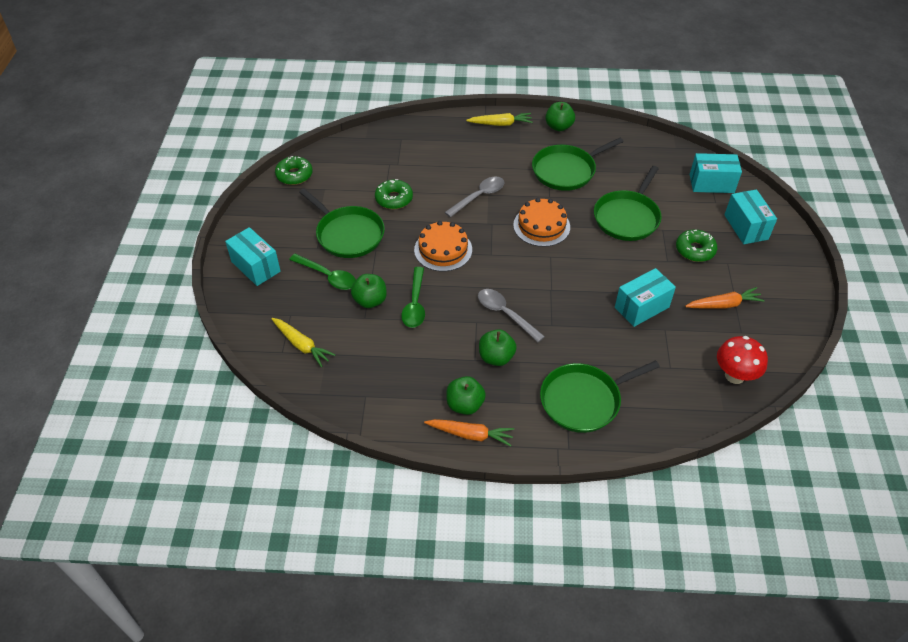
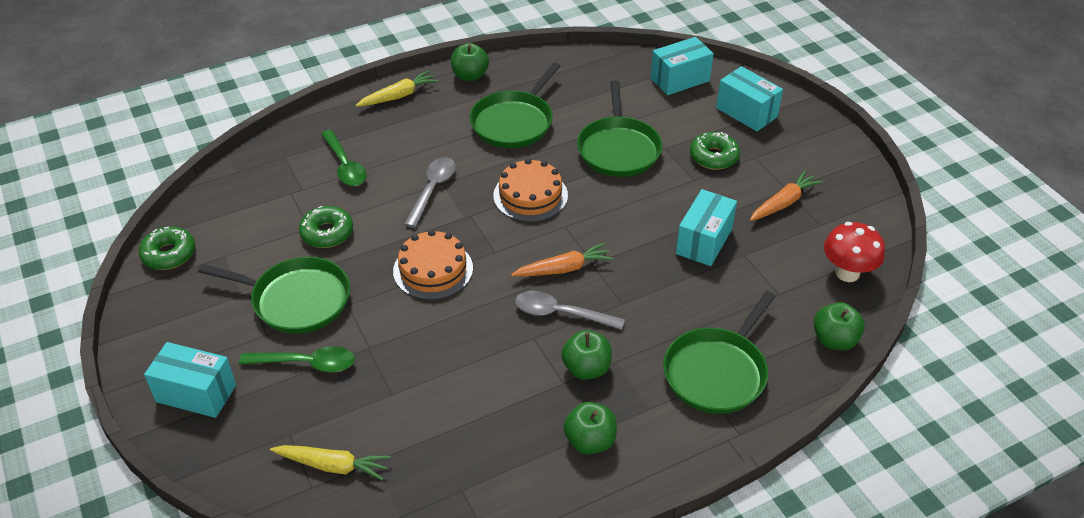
camera: 30 degrees left, 5 degrees down
green apple [351,274,387,308] -> green apple moved to [814,302,865,350]
green spoon [401,267,425,328] -> green spoon moved to [321,130,367,186]
orange carrot [424,419,514,446] -> orange carrot moved to [511,243,613,277]

